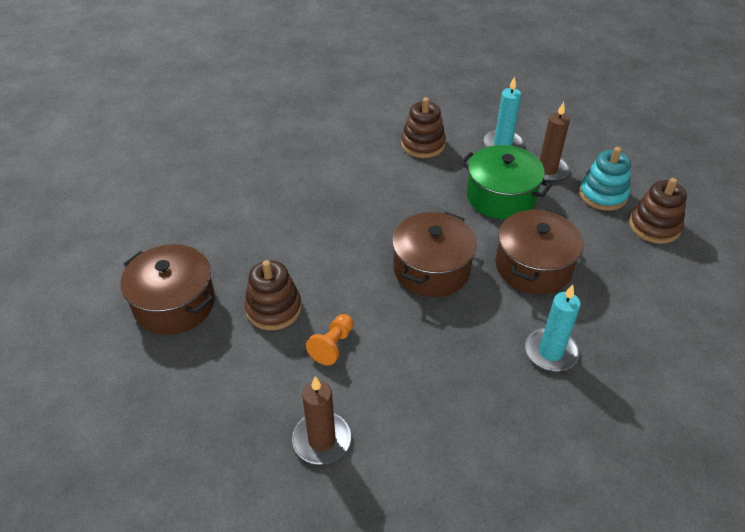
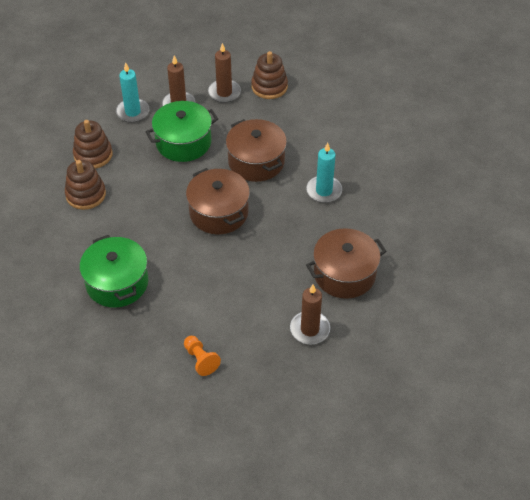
camera: 60 degrees left, 5 degrees up
brown pot [121,244,215,335] -> brown pot moved to [306,228,387,299]
brown stacking toy [244,260,302,330] -> brown stacking toy moved to [65,160,106,210]
orange pawn [306,314,353,366] -> orange pawn moved to [184,336,221,376]
turquoise stacking toy [579,147,631,211] -> brown candle [208,43,241,103]
none -> green pot [79,235,148,308]

